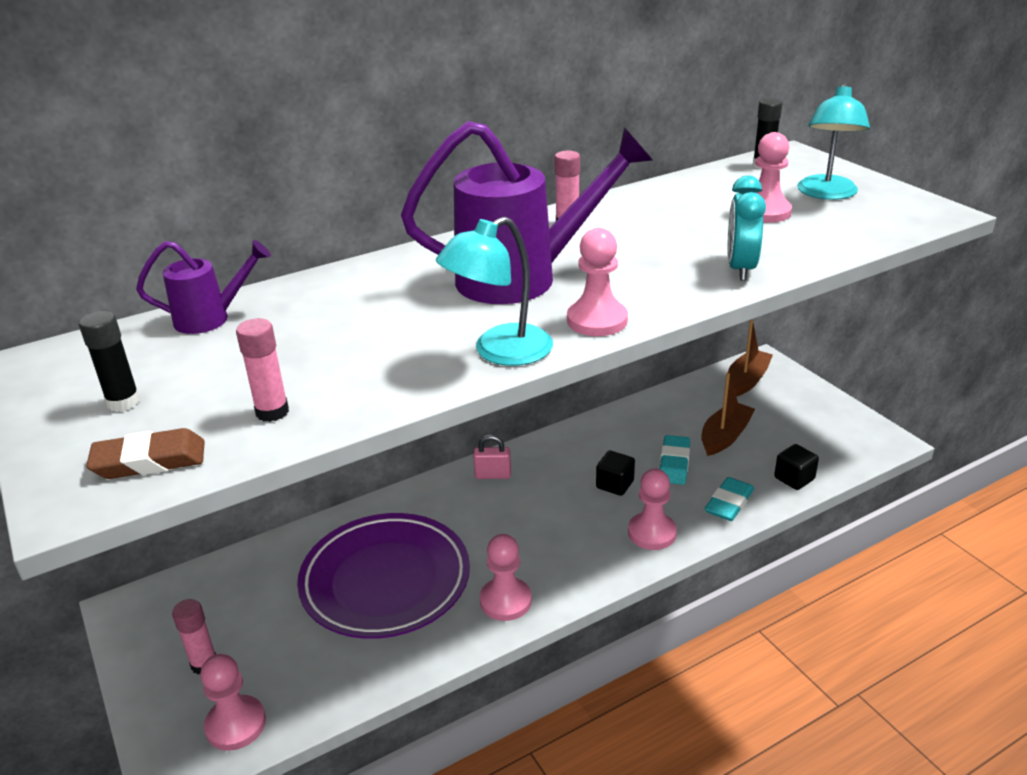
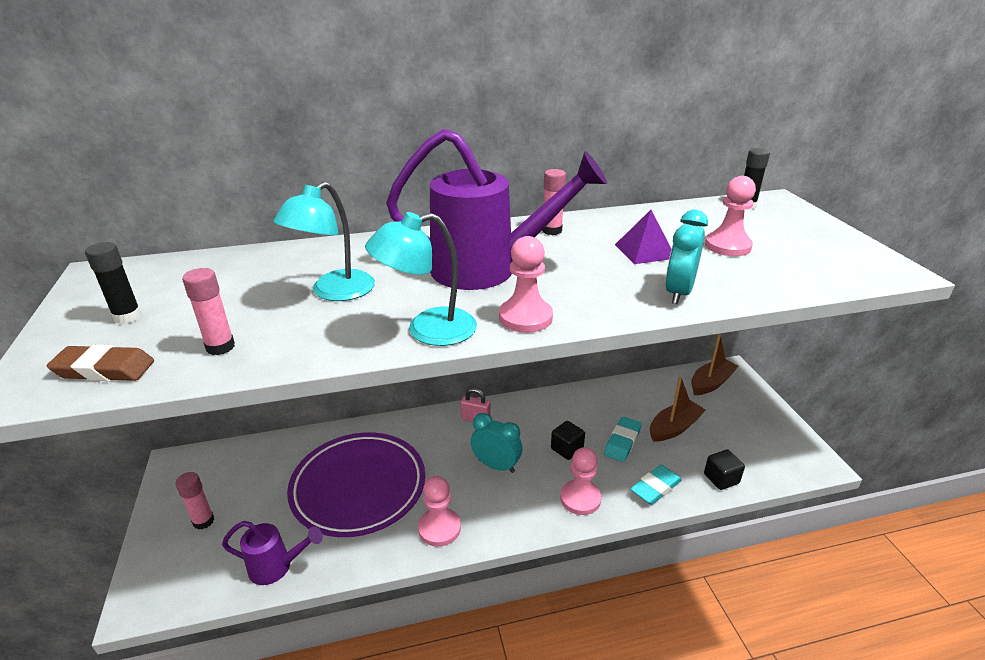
camera: 15 degrees right, 0 degrees up
purple watering can [136,240,271,334] -> purple watering can moved to [222,521,323,585]
pink pawn [200,654,266,751] -> none
turquoise lamp [797,83,870,200] -> turquoise lamp moved to [273,181,375,301]
none -> turquoise clock [471,413,522,473]
none -> purple pyramid [615,210,671,264]

